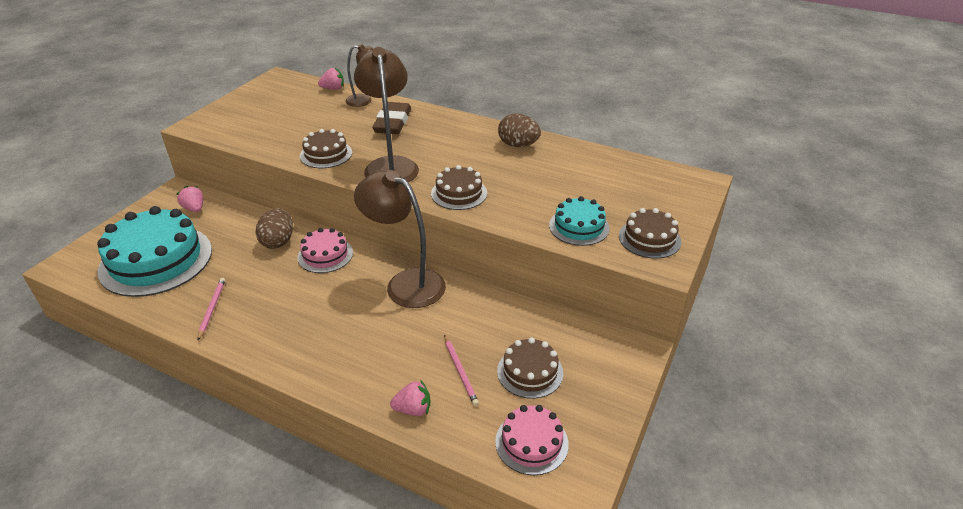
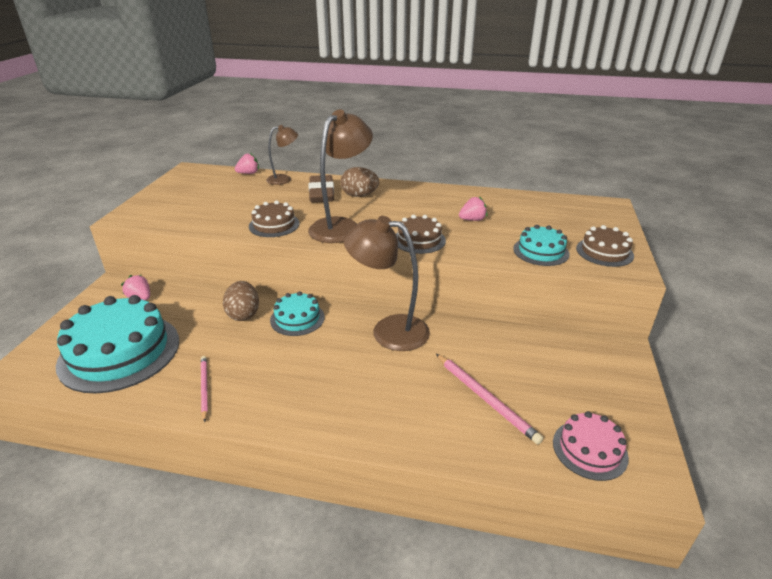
camera: 15 degrees left, 5 degrees down
pink cake [298,228,353,273] -> turquoise cake [270,291,325,336]
brown lamp [354,47,419,182] -> brown lamp turned 60 degrees clockwise [308,109,373,243]
pink strawberry [390,381,431,416] -> pink strawberry moved to [459,196,487,221]
pink pencil [444,335,479,406] -> pink pencil [436,354,543,444], size x1.54
brown cake [497,337,563,399] -> none
brown egg [498,114,541,147] -> brown egg moved to [340,167,379,197]

